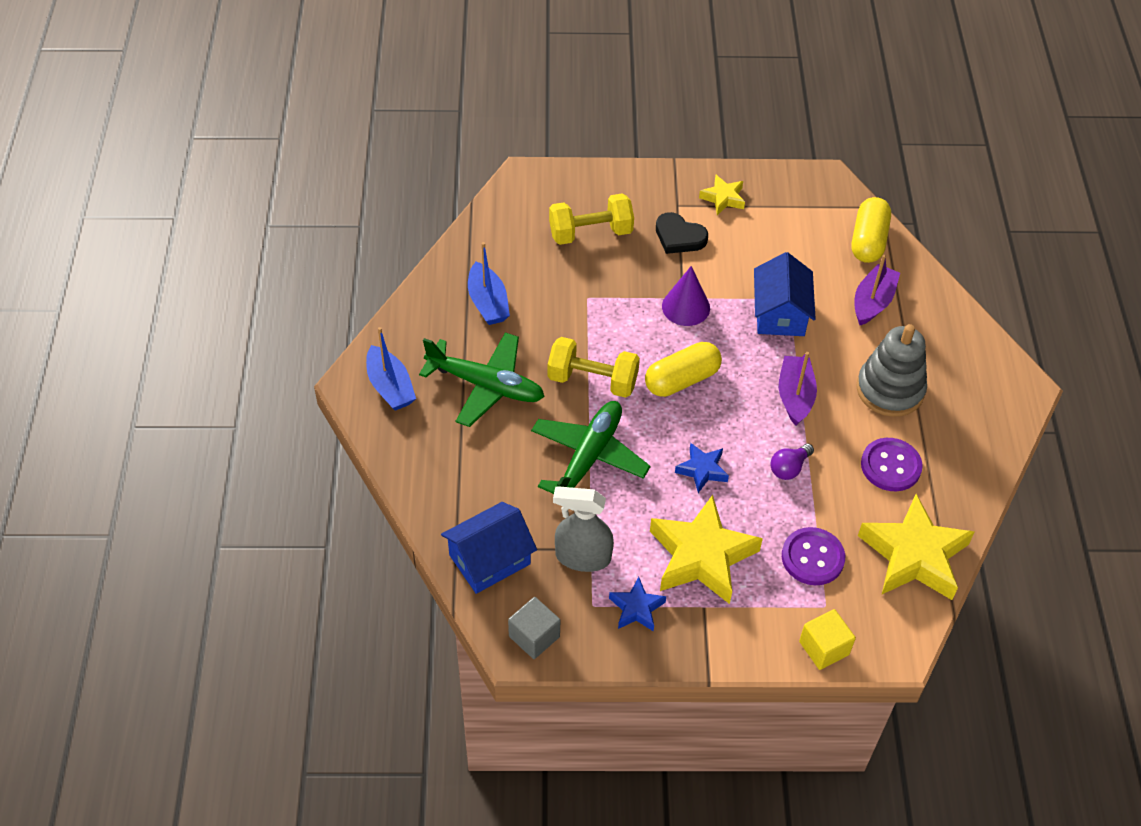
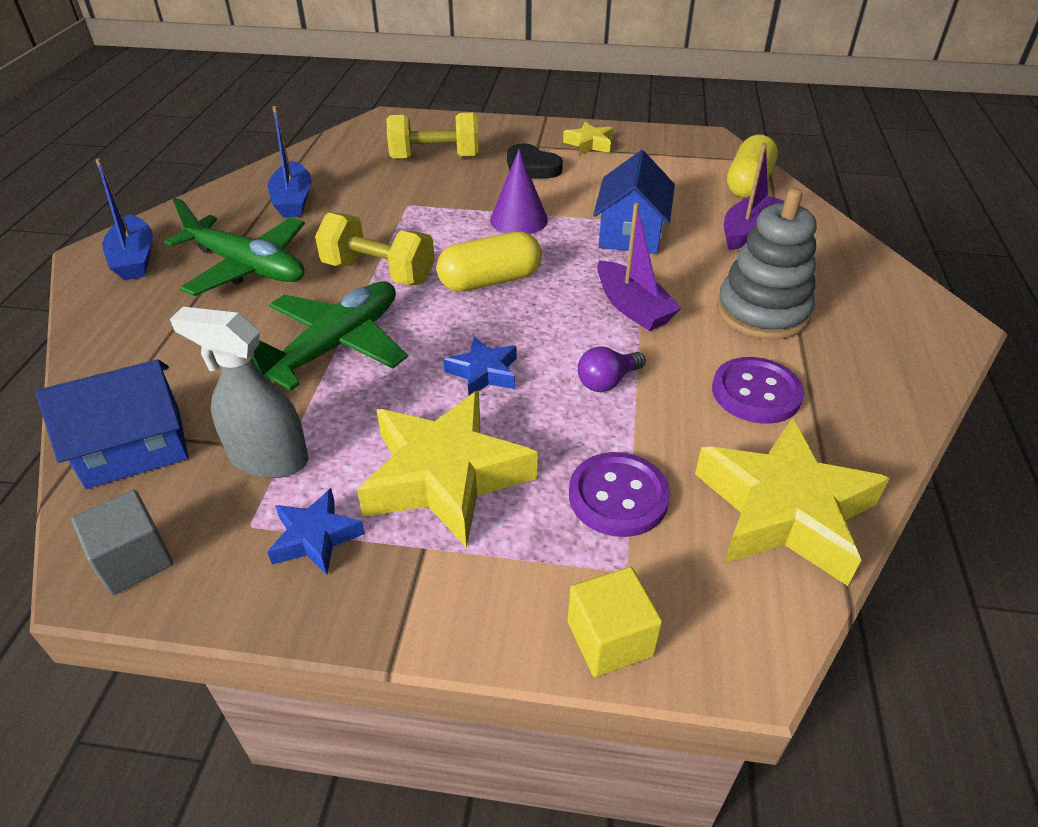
camera: 10 degrees right, 10 degrees down
purple boat [779,352,817,425] -> purple boat turned 135 degrees clockwise [597,203,682,331]

